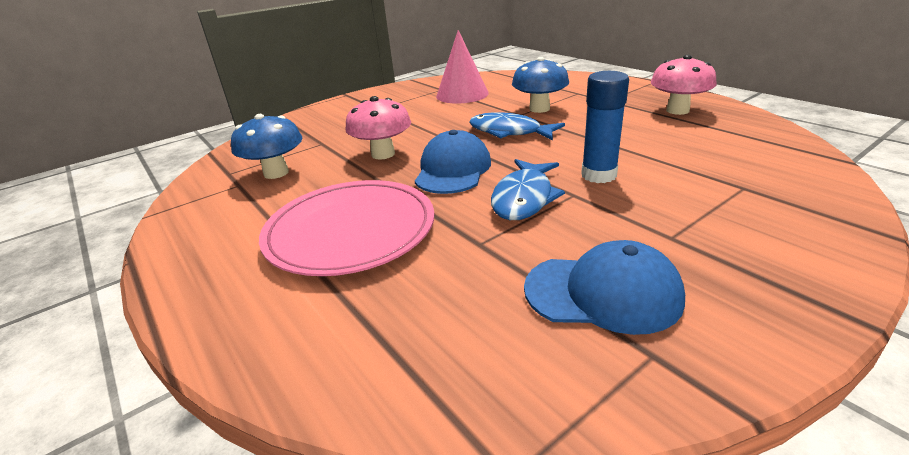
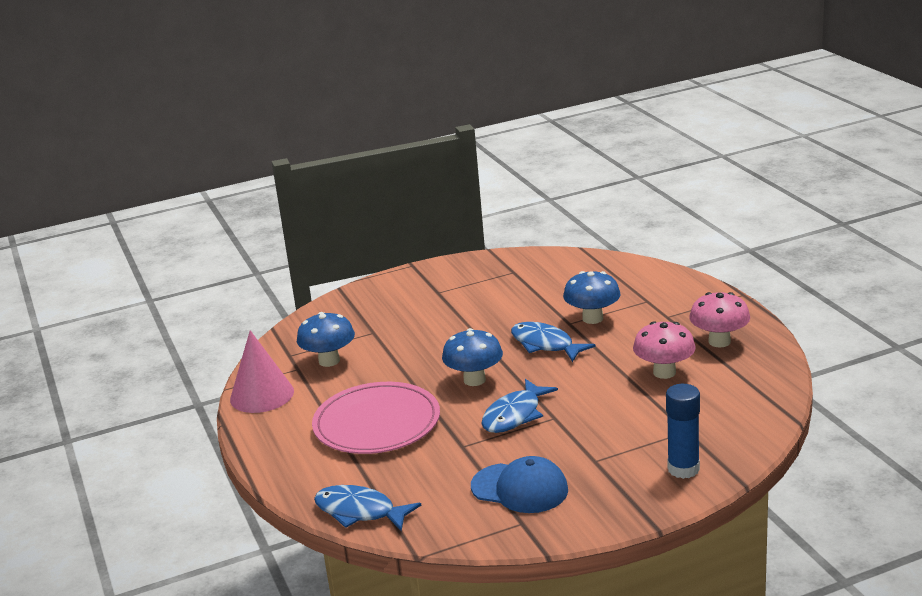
camera: 15 degrees right, 5 degrees down
pink mushroom [345,96,411,160] -> pink mushroom moved to [633,321,696,379]
blue cap [415,130,491,194] -> blue mushroom [442,328,503,386]
pink cone [436,30,489,104] -> pink cone moved to [230,330,294,413]
blue glue stick [581,71,629,183] -> blue glue stick moved to [666,384,700,479]
none -> blue fish [314,485,421,531]

